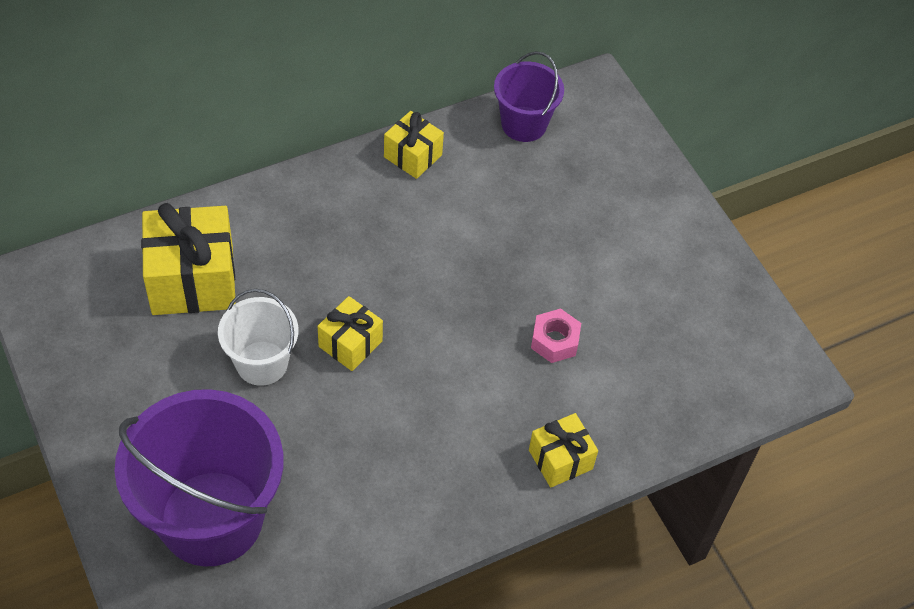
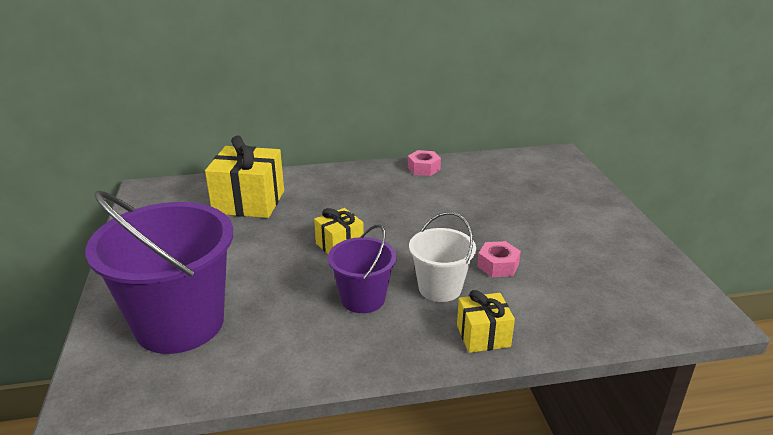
camera: 20 degrees right, 25 degrees down
white bucket [218,289,298,386] -> white bucket moved to [409,212,476,302]
yellow gift [384,111,444,179] -> pink nut [408,150,441,176]
purple bucket [494,51,564,142] -> purple bucket moved to [328,224,396,313]

